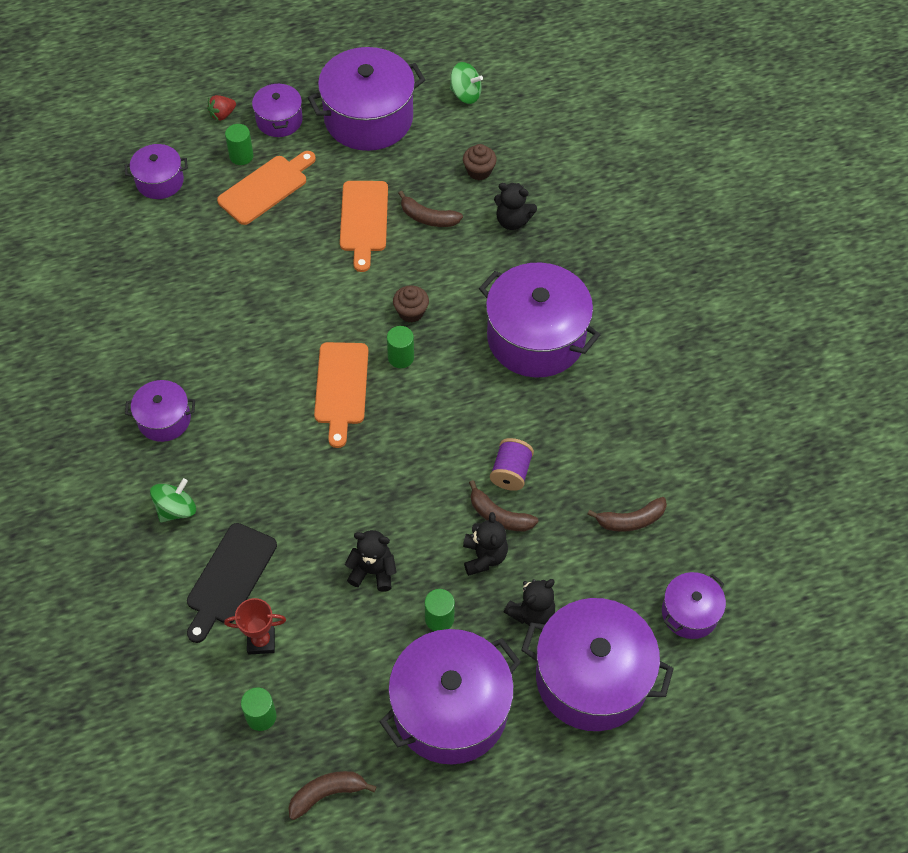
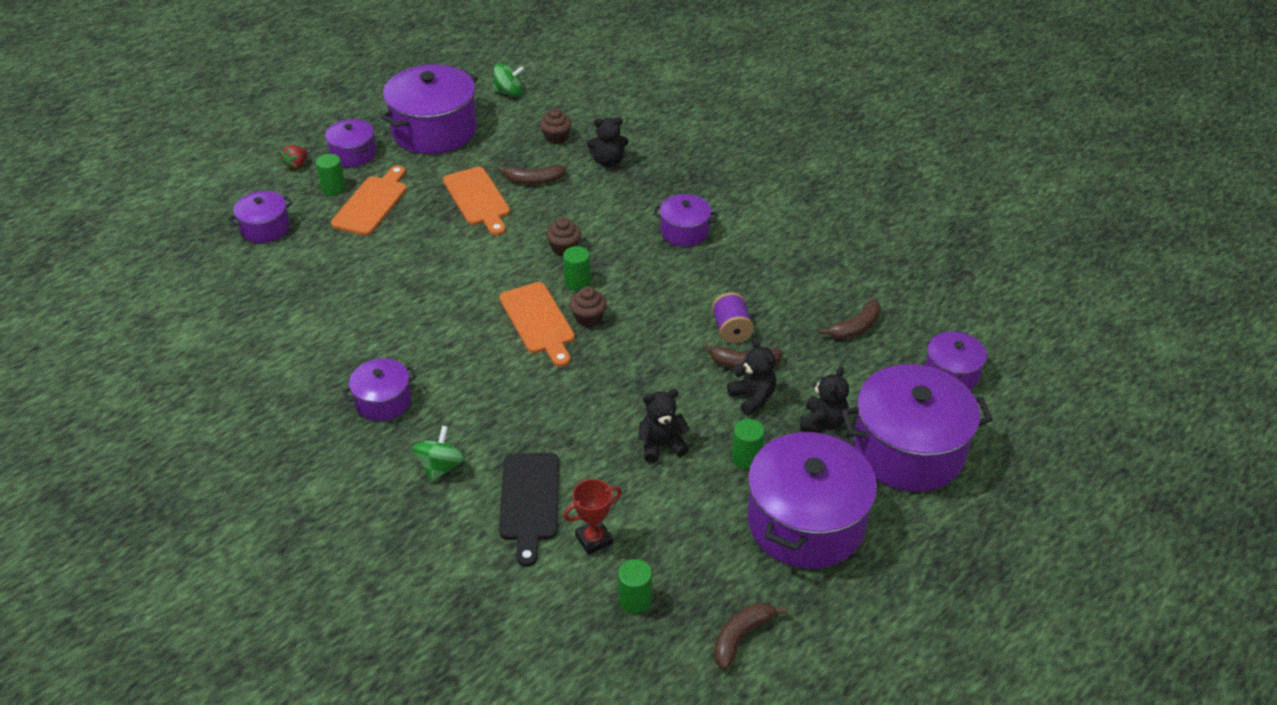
camera: 25 degrees left, 15 degrees down
purple pot [479,263,600,378] -> purple pot [653,194,717,246], size x0.52
none -> brown cupcake [569,286,607,327]

